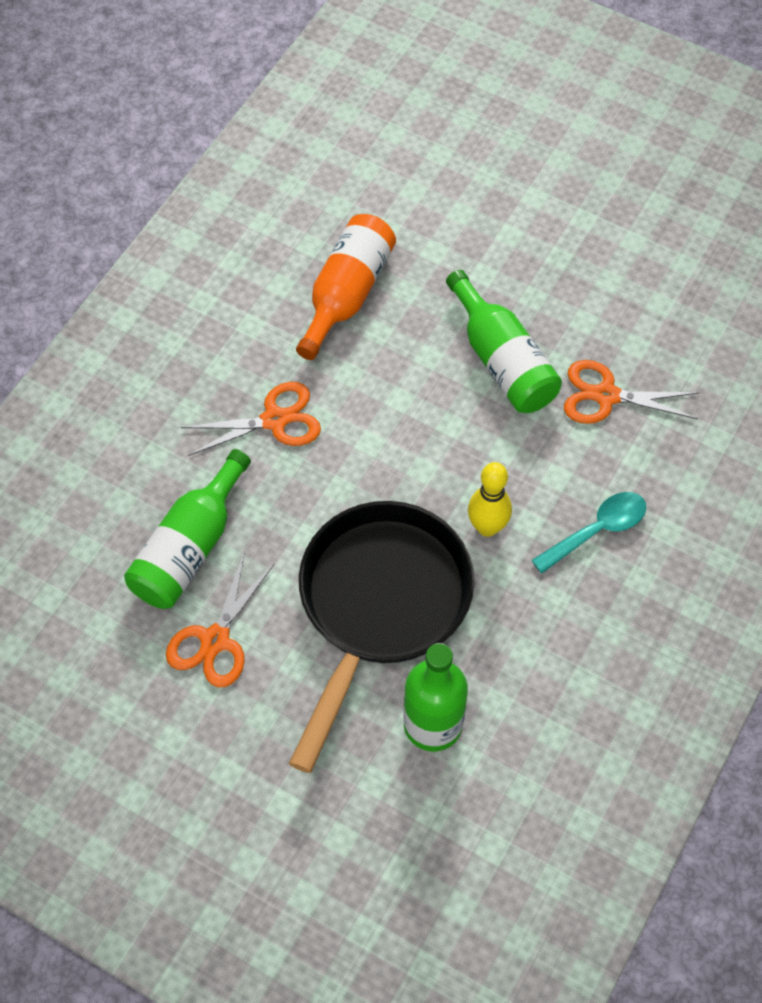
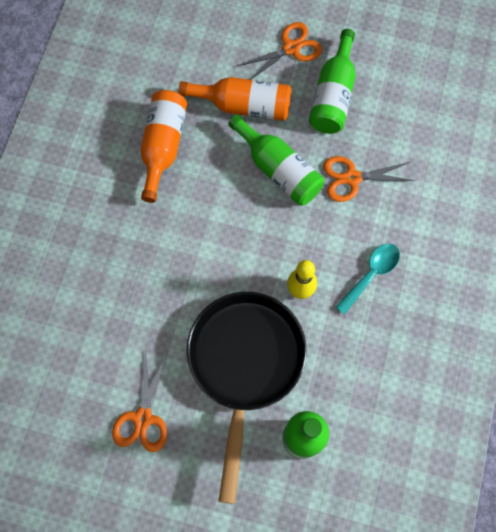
camera: 15 degrees left, 10 degrees up
green bottle [124,449,251,609] -> green bottle moved to [309,29,356,134]
orange scissors [181,382,321,456] -> orange scissors moved to [238,22,322,80]
none -> orange bottle [179,77,292,121]

